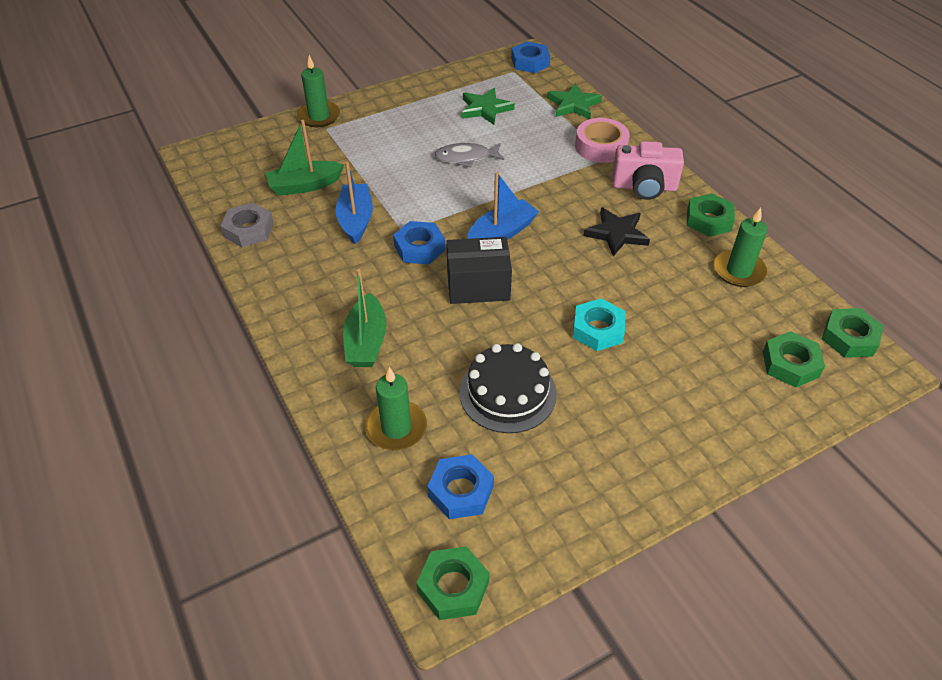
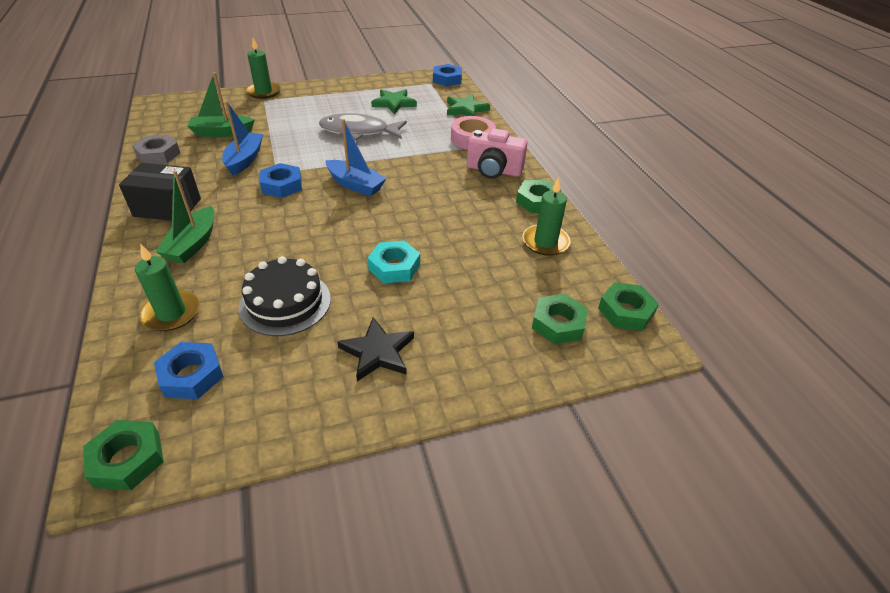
camera: 10 degrees right, 5 degrees down
grey fish [435,143,504,167] -> grey fish [319,113,407,140], size x1.52
black box [446,237,512,304] -> black box moved to [119,163,201,221]
blue boat [467,172,539,240] -> blue boat turned 60 degrees clockwise [325,119,387,196]
black star [583,207,650,256] -> black star moved to [337,317,414,381]

